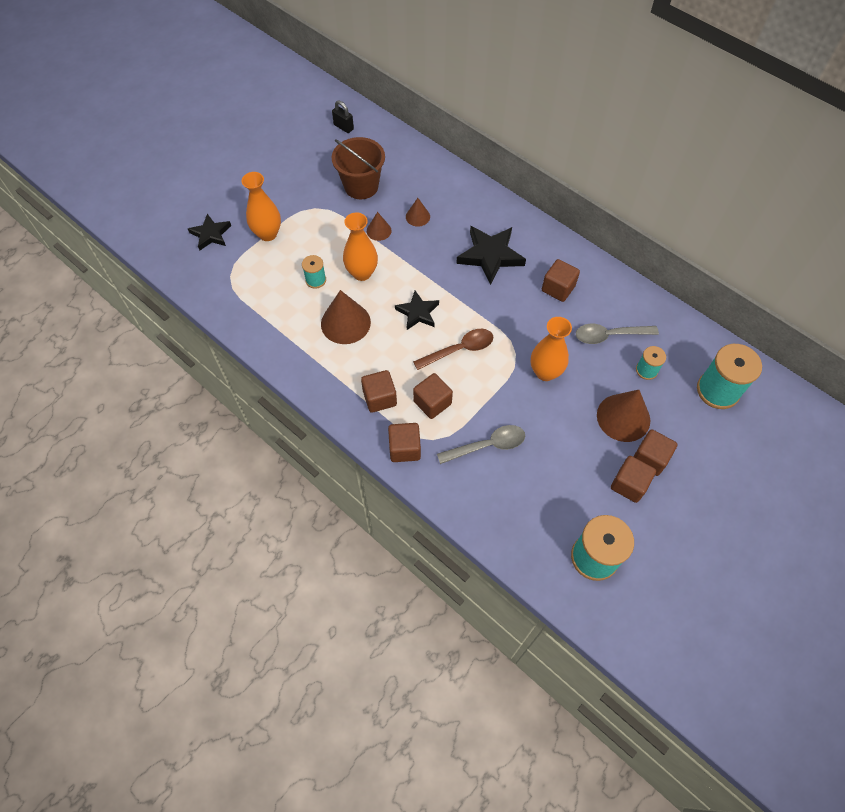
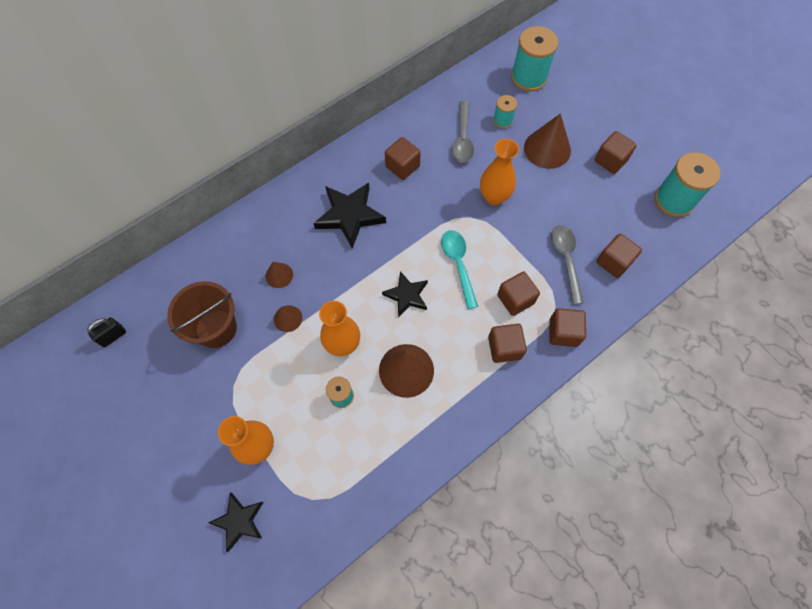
camera: 80 degrees left, 5 degrees up
brown spoon [413,329,493,370] -> turquoise spoon [441,230,478,309]
brown cube [633,429,677,476] -> brown cube moved to [596,233,642,278]

